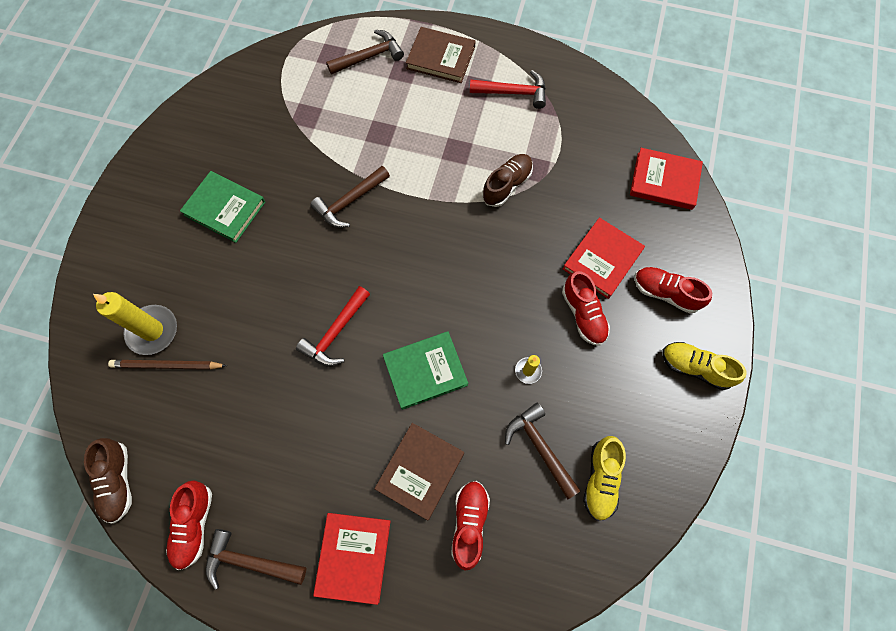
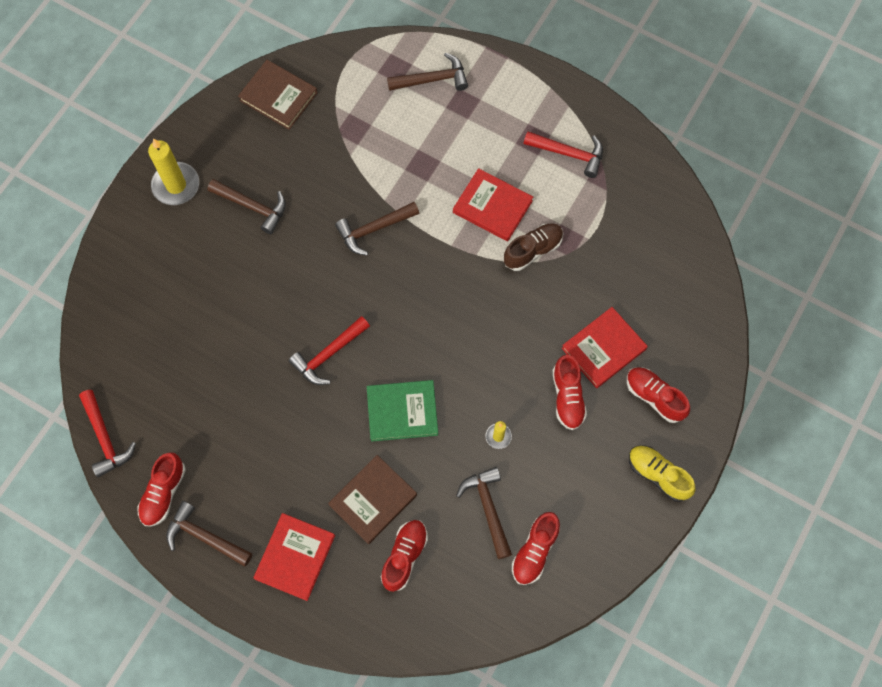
camera: 15 degrees right, 0 degrees up
brown shoe [84,438,132,524] -> red hammer [79,390,136,477]
yellow candle [93,292,177,355] -> yellow candle moved to [148,138,199,205]
brown pencil [108,360,227,370] -> none
green book [180,171,265,243] -> brown hammer [207,179,286,234]
brown book [406,27,475,83] -> brown book moved to [238,60,318,130]
yellow shoe [583,436,626,521] -> red shoe [512,512,560,585]
red book [630,148,703,210] -> red book moved to [453,168,533,241]

